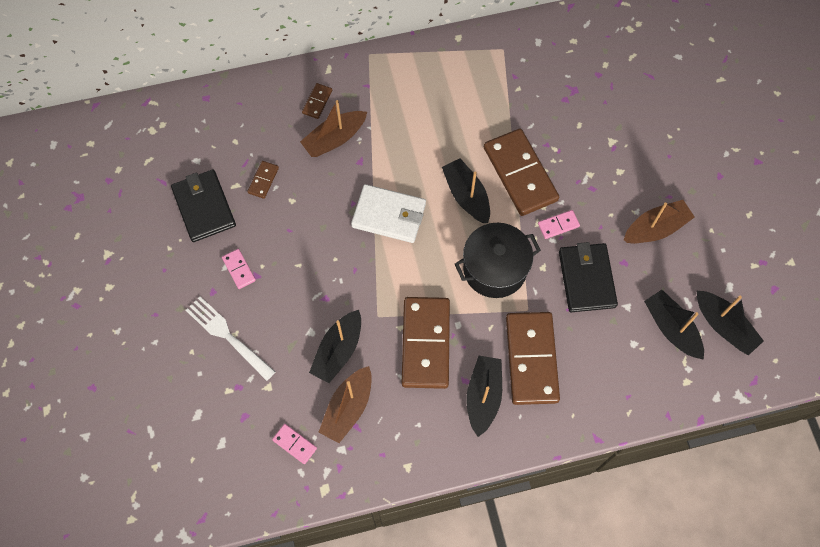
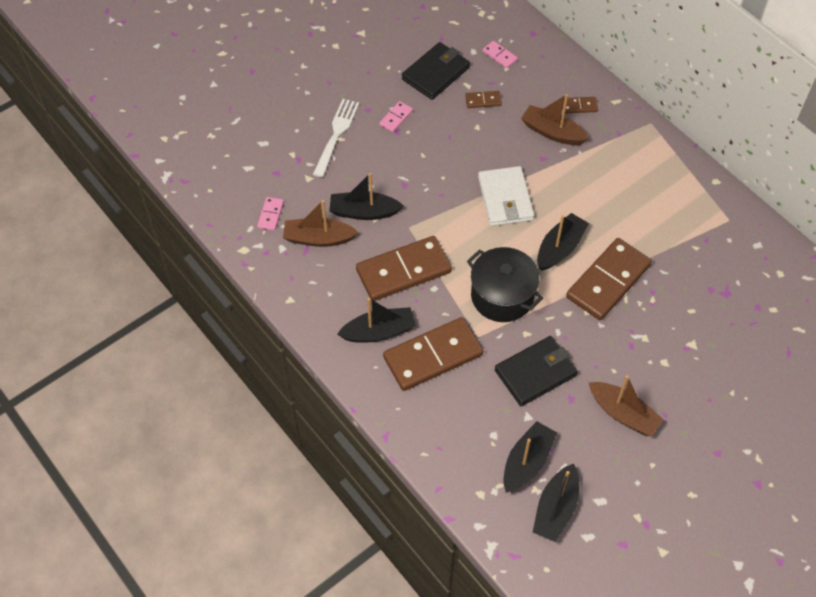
camera: 65 degrees right, 10 degrees down
pink domino [538,210,580,239] -> pink domino moved to [482,41,518,69]

